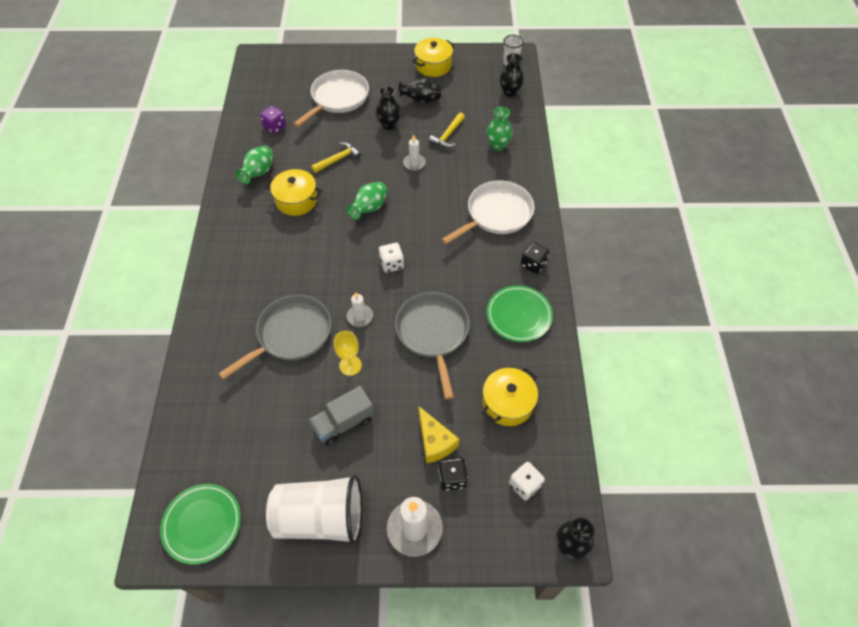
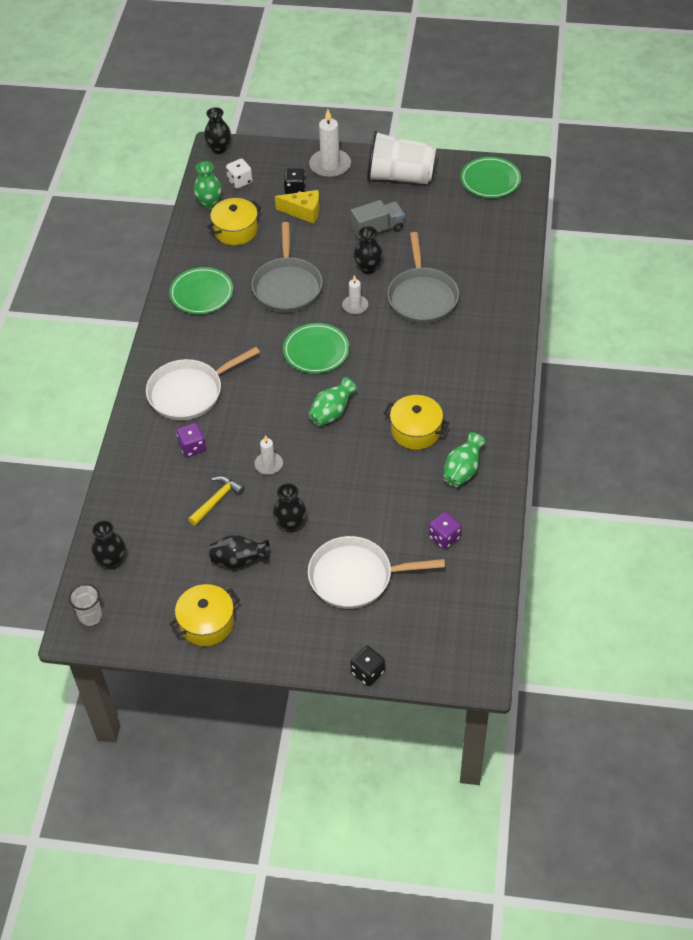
camera: 170 degrees left, 5 degrees down
grey pan [218,295,331,380] -> grey pan turned 60 degrees counterclockwise [387,232,459,324]
white pan [293,70,369,127] -> white pan turned 45 degrees clockwise [308,536,445,609]
yellow hammer [311,142,362,173] -> none
yellow goblet [334,331,362,376] -> black vase [354,226,383,274]
white dice [379,243,404,273] -> green plate [283,323,349,373]
yellow cheese [419,406,459,463] -> yellow cheese turned 120 degrees clockwise [275,190,320,224]
green vase [487,107,512,151] -> green vase moved to [194,162,222,209]
black dice [521,242,549,274] -> black dice moved to [350,646,385,686]
none -> purple dice [176,423,206,457]

